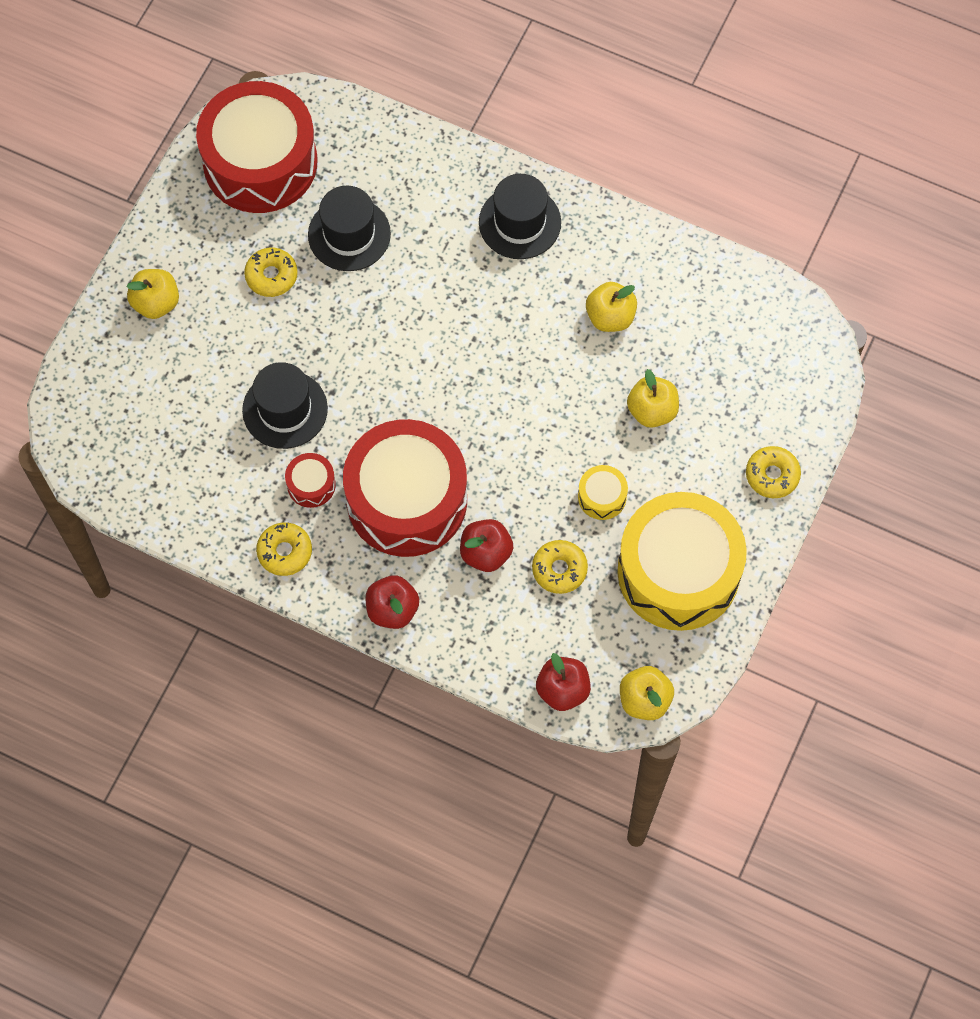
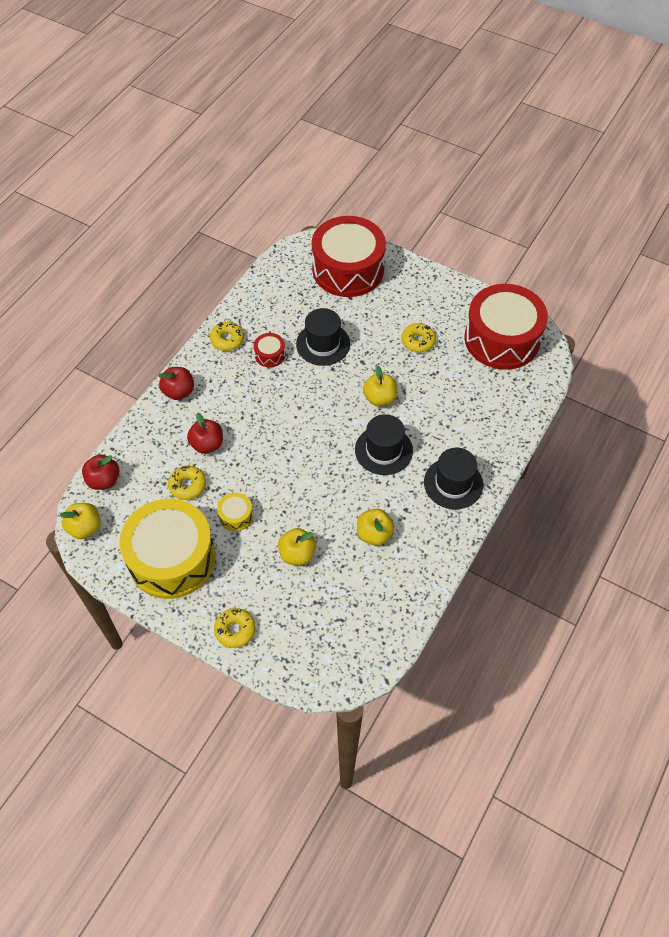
camera: 95 degrees right, 10 degrees down
yellow apple [126,269,179,319] -> yellow apple moved to [363,365,397,406]
black hat [308,186,391,271] -> black hat moved to [355,414,413,475]
red drum [343,419,467,557] -> red drum moved to [312,216,386,297]

